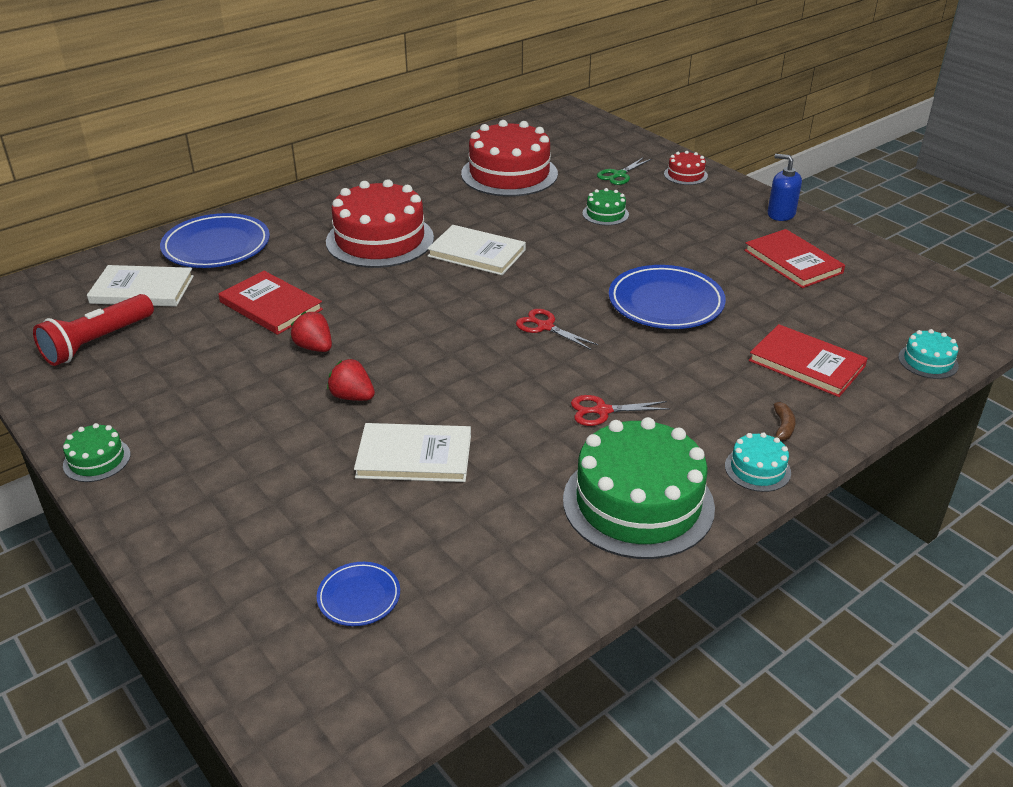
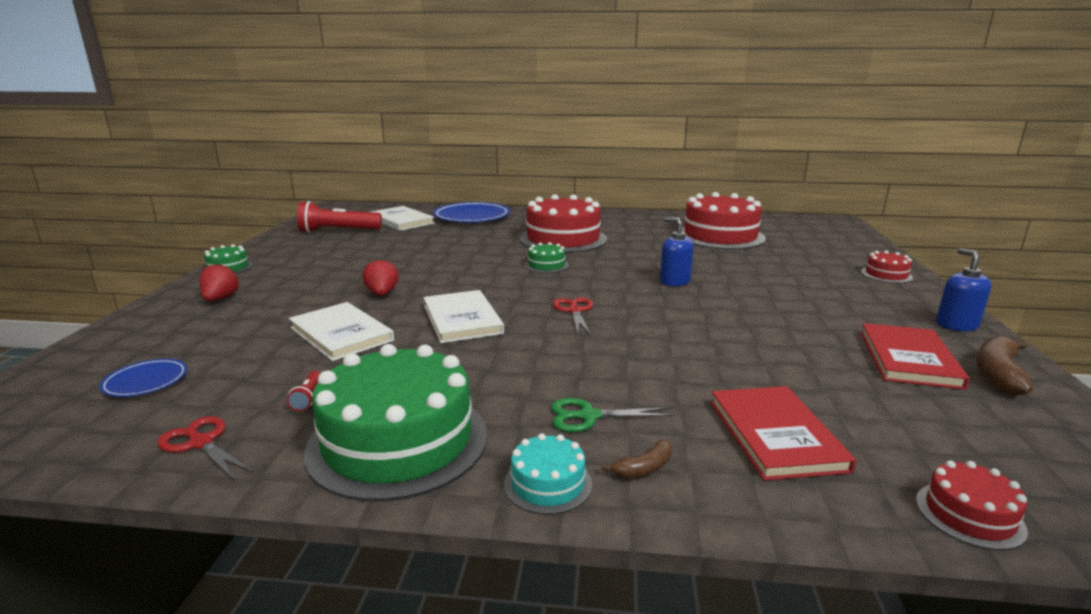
camera: 45 degrees right, 15 degrees down
red book [219,271,323,335] -> none
red strawberry [291,312,332,352] -> red strawberry moved to [199,263,240,301]
white book [427,225,526,275] -> white book moved to [423,290,504,343]
red scissors [571,395,670,426] -> red scissors moved to [157,416,254,480]
green cake [583,188,629,225] -> green cake moved to [524,242,569,273]
green scissors [597,157,652,185] -> green scissors moved to [551,398,672,432]
blue plate [609,265,726,329] -> none
turquoise cake [898,329,959,379] -> red cake [916,460,1028,550]
none -> red flashlight [287,371,320,411]
none -> blue soap dispenser [660,217,694,286]
none -> brown banana [977,336,1033,395]

